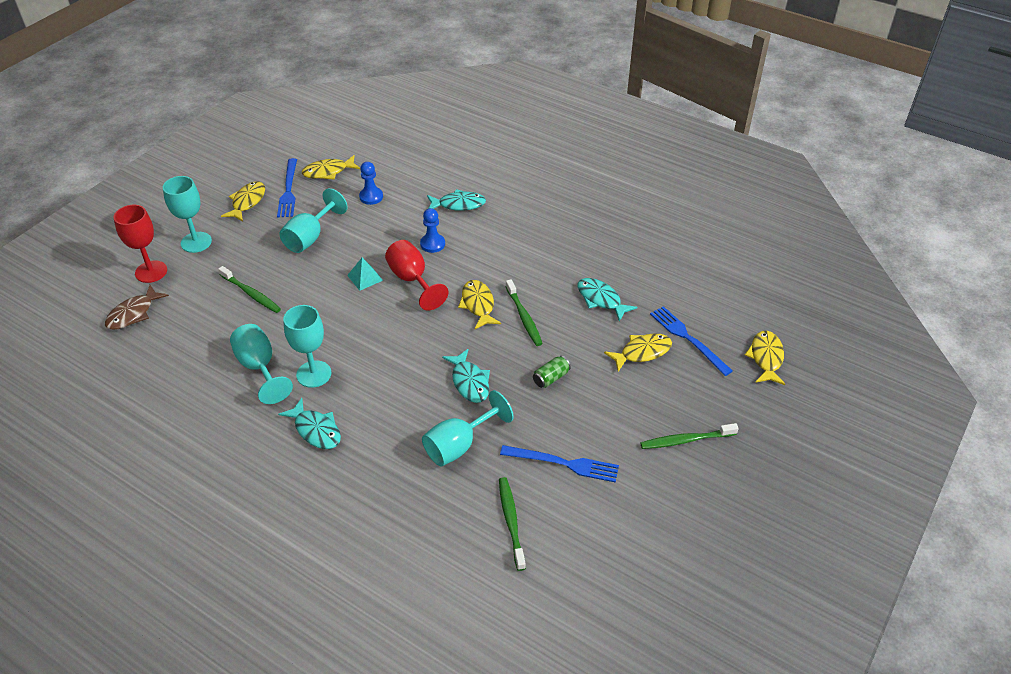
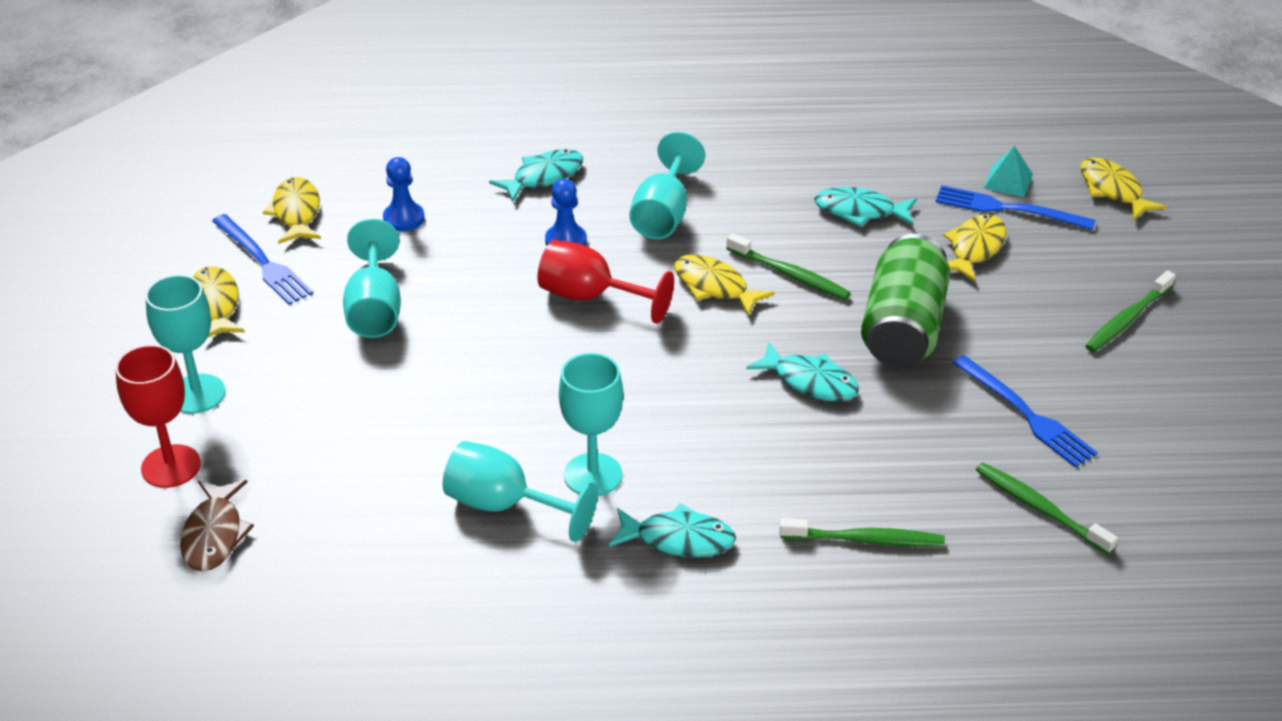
camera: 35 degrees left, 5 degrees down
green toothbrush [218,266,281,313] -> green toothbrush moved to [779,518,945,547]
yellow fish [302,155,360,180] -> yellow fish turned 135 degrees clockwise [263,177,321,244]
turquoise pyramid [347,258,383,291] -> turquoise pyramid moved to [984,146,1033,197]
turquoise goblet [422,390,514,466] -> turquoise goblet moved to [629,132,705,239]
blue fork [500,445,619,483] -> blue fork turned 75 degrees clockwise [952,355,1098,468]
green can [533,356,571,388] -> green can [861,234,950,367], size x2.41

